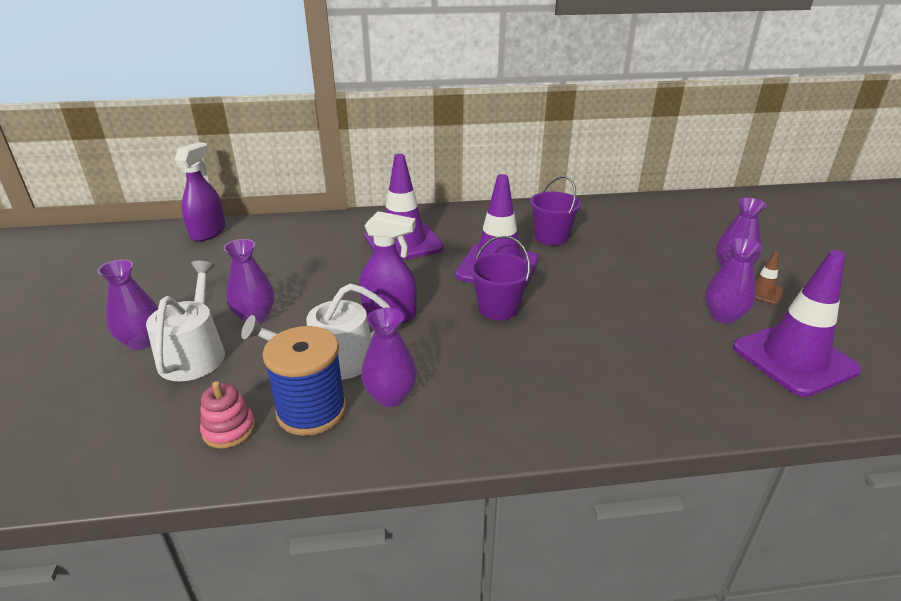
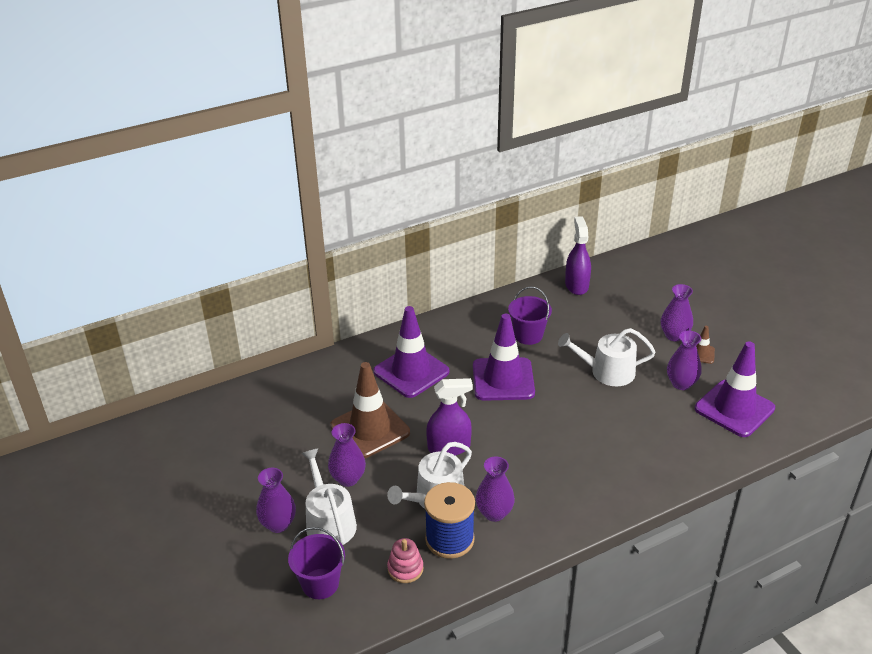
camera: 20 degrees left, 5 degrees up
purple spray bottle [175,142,225,242] -> purple spray bottle moved to [565,216,591,295]
purple bucket [470,236,532,320] -> purple bucket moved to [288,527,345,599]
none -> brown traffic cone [330,362,410,458]
none -> white watering can [558,328,656,386]

